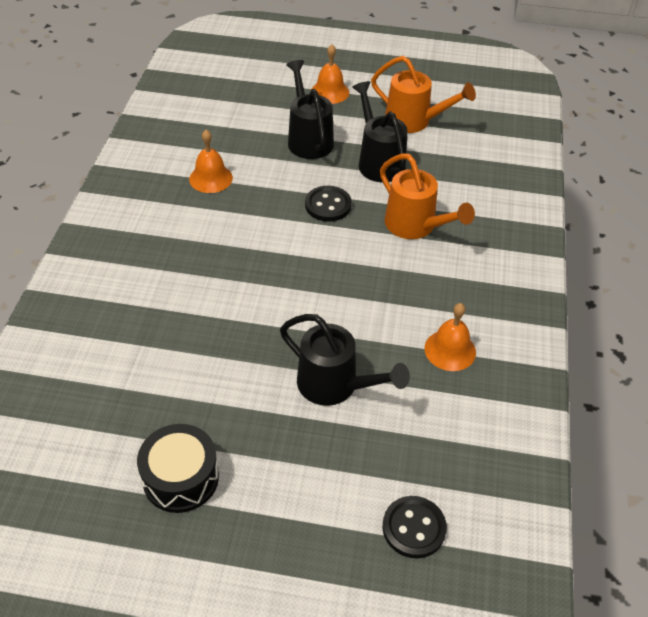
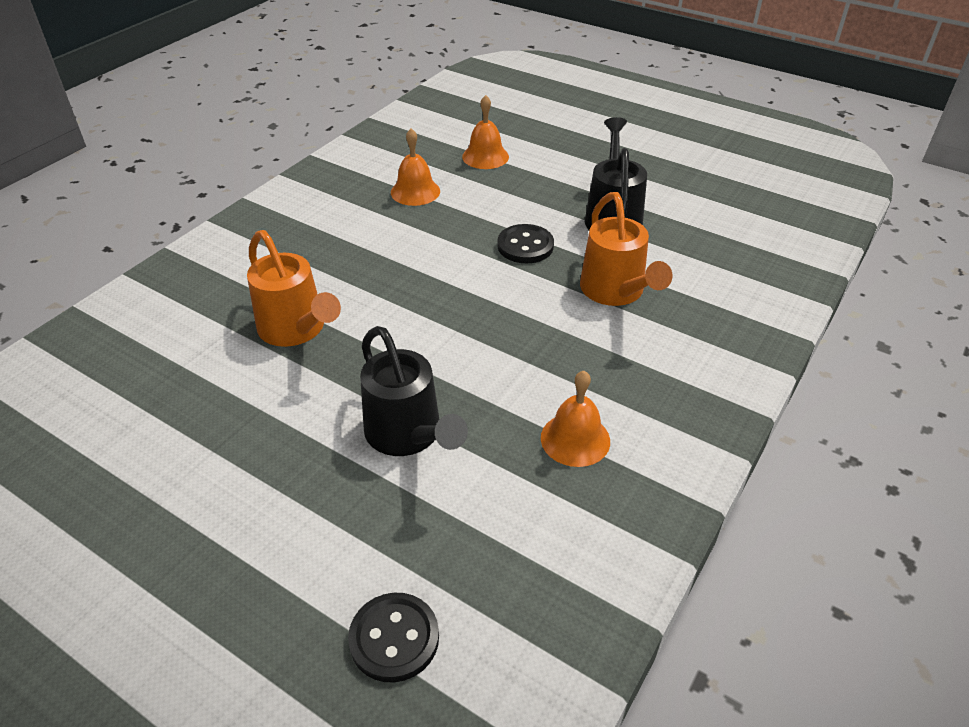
camera: 25 degrees right, 5 degrees down
black drum [137,424,219,513] -> none
black watering can [286,60,334,159] -> none
orange bell [311,44,349,104] -> orange bell moved to [462,95,509,169]
orange watering can [371,56,476,133] -> orange watering can moved to [247,230,341,347]

